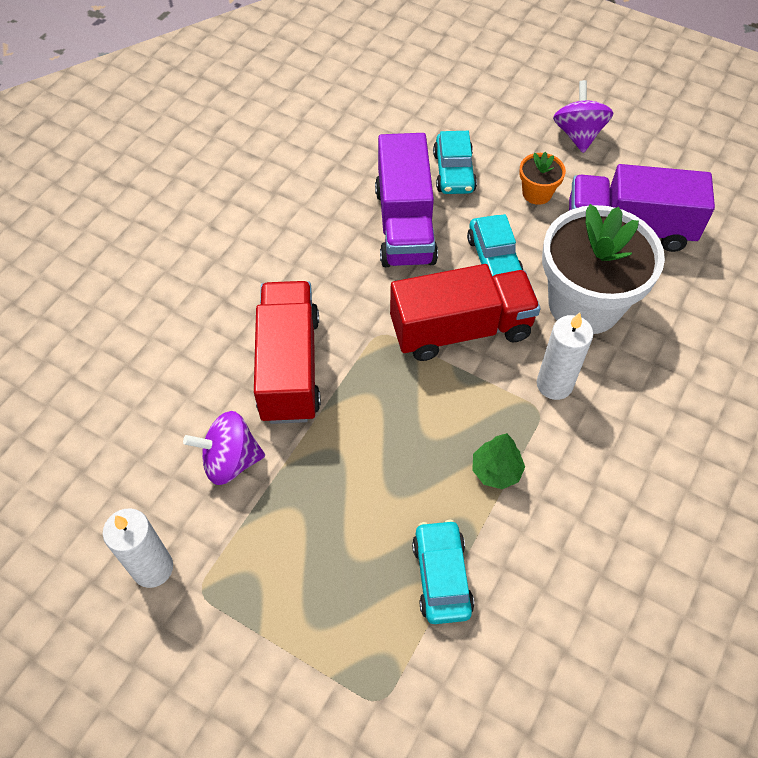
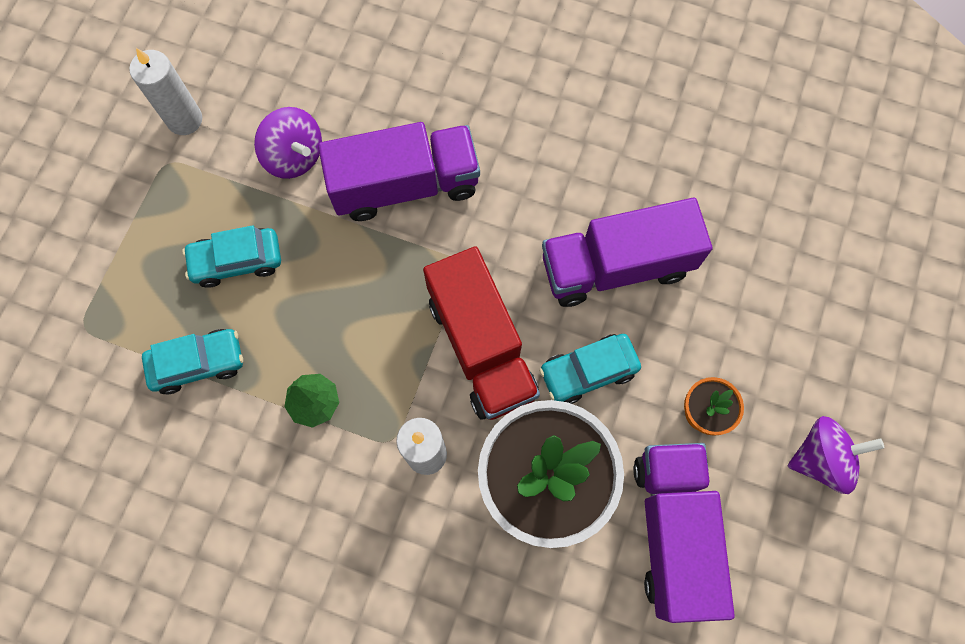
camera: 80 degrees right, 15 degrees up
purple spinning top [183,411,265,485] -> purple spinning top turned 150 degrees clockwise [254,107,322,179]
red truck [254,281,321,424] -> purple truck [318,122,480,221]
turquoise car [433,131,477,194] -> turquoise car moved to [182,225,281,288]

